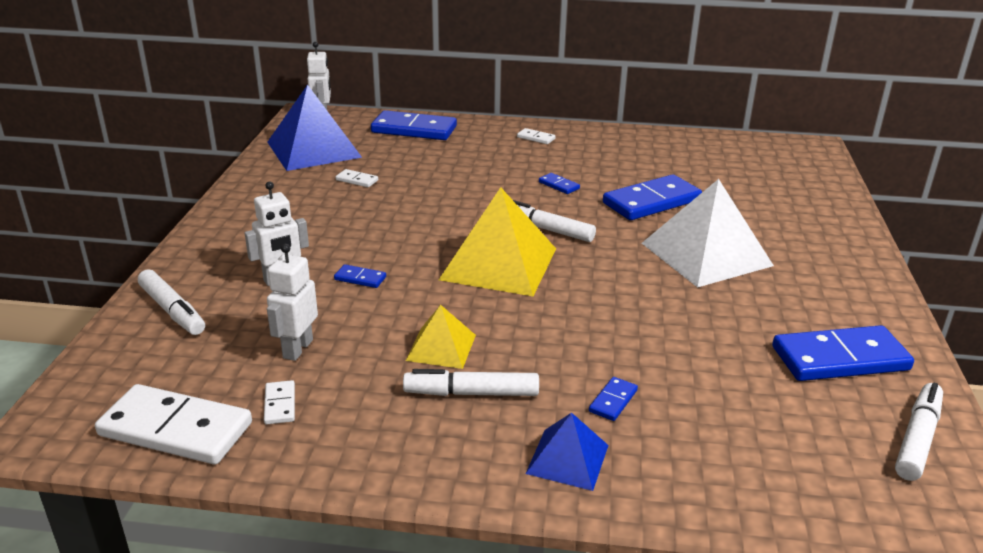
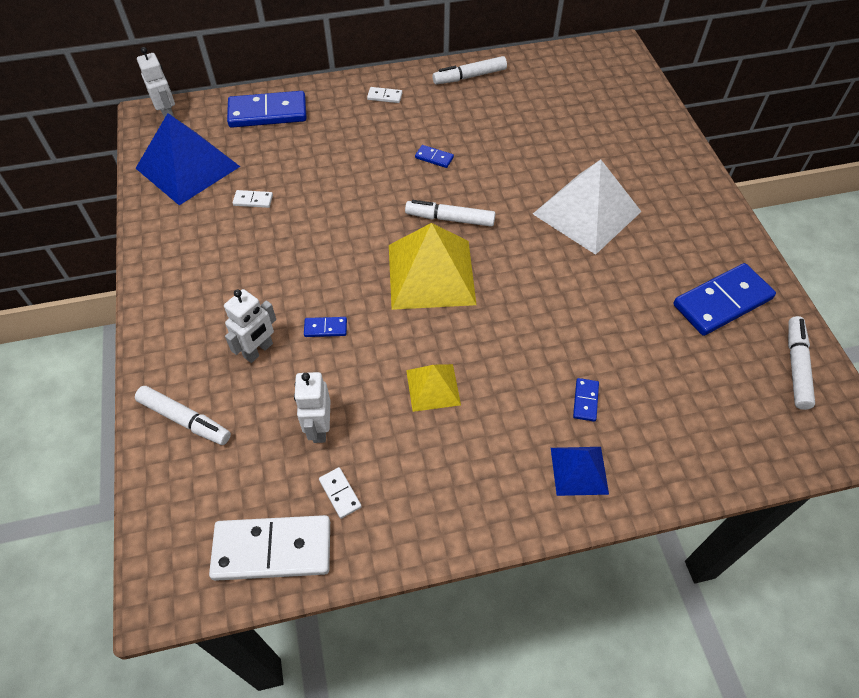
camera: 20 degrees left, 25 degrees up
white marker [403,369,539,396] -> white marker moved to [432,56,507,84]
blue domino [603,174,702,220] -> none

